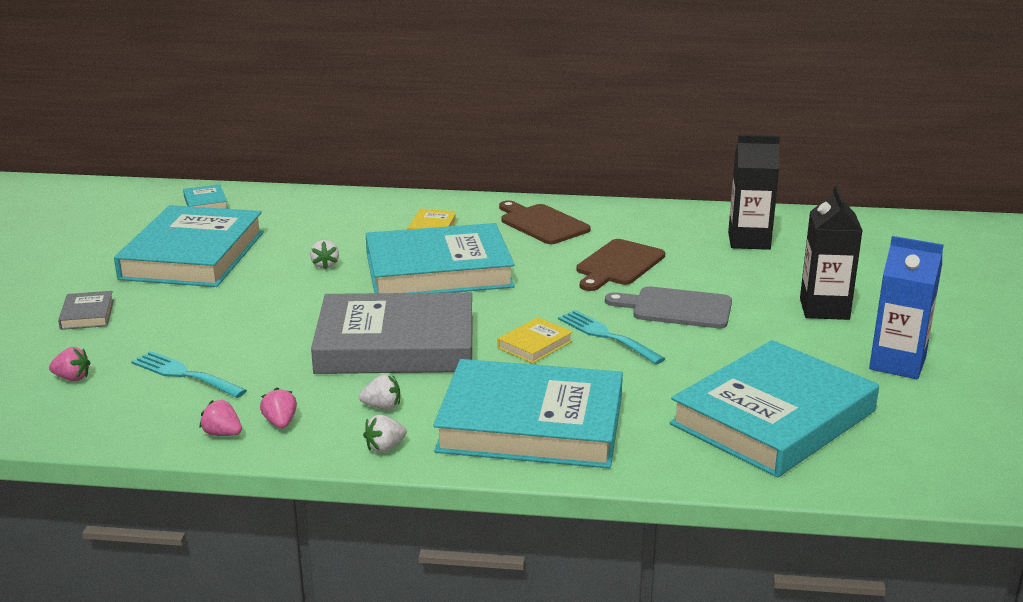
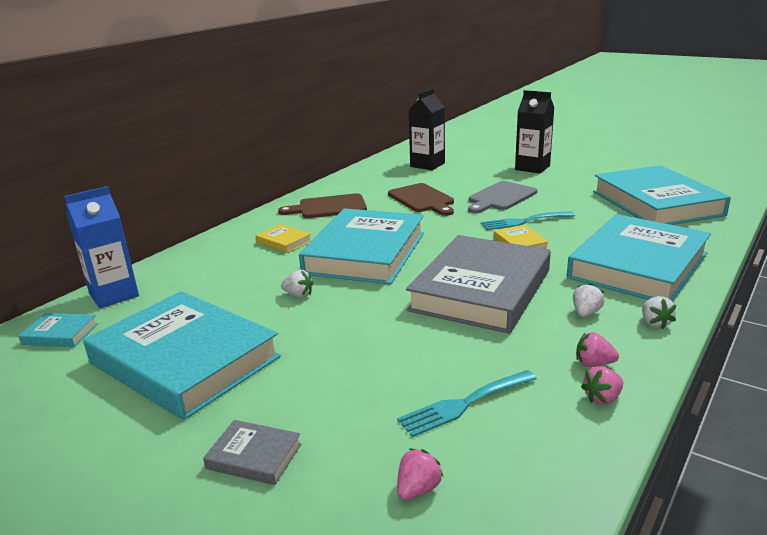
camera: 60 degrees left, 0 degrees up
blue carton [869,236,944,379] -> blue carton moved to [64,186,139,309]

